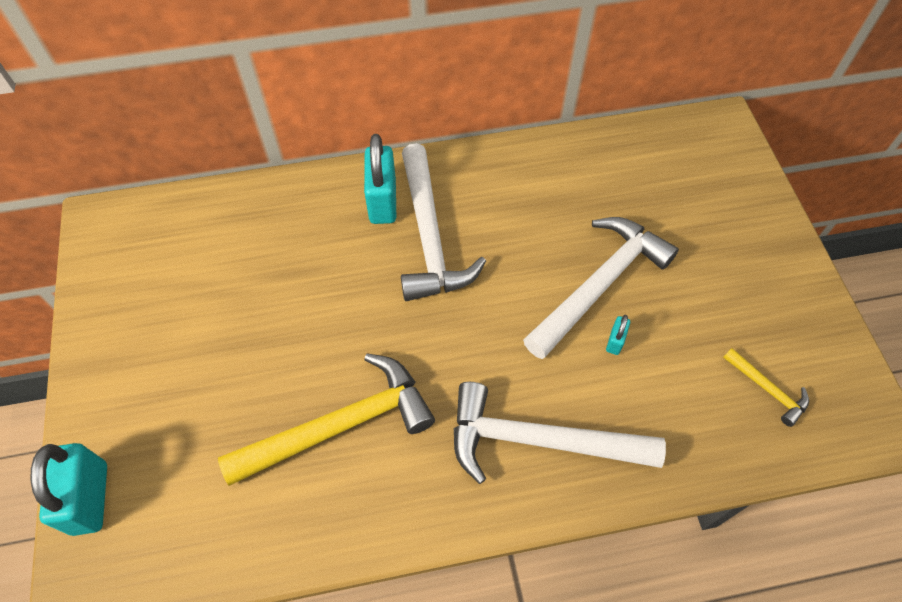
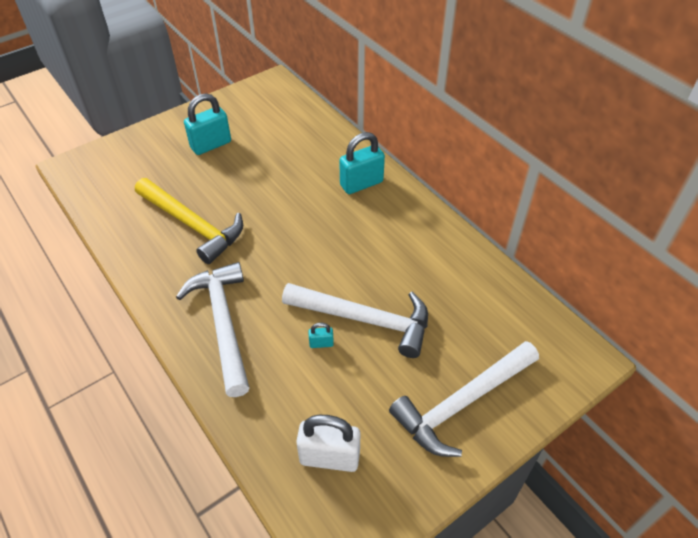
camera: 65 degrees right, 10 degrees down
turquoise padlock [30,443,107,536] -> turquoise padlock moved to [184,93,231,155]
white hammer [401,143,486,301] -> white hammer moved to [389,341,539,457]
yellow hammer [723,348,809,427] -> white padlock [296,415,360,472]

